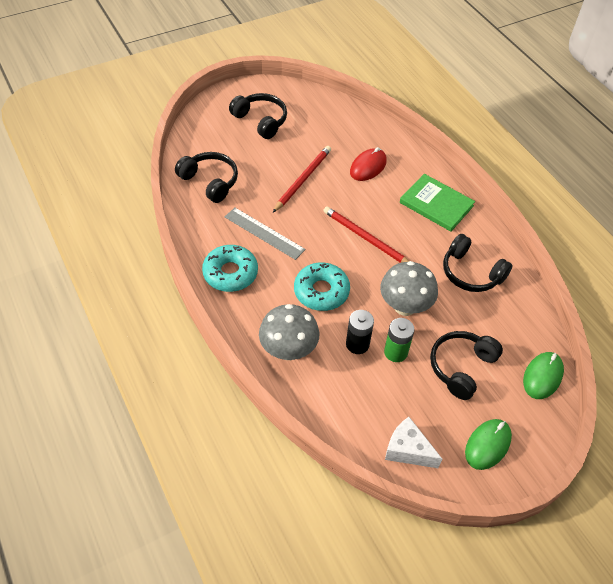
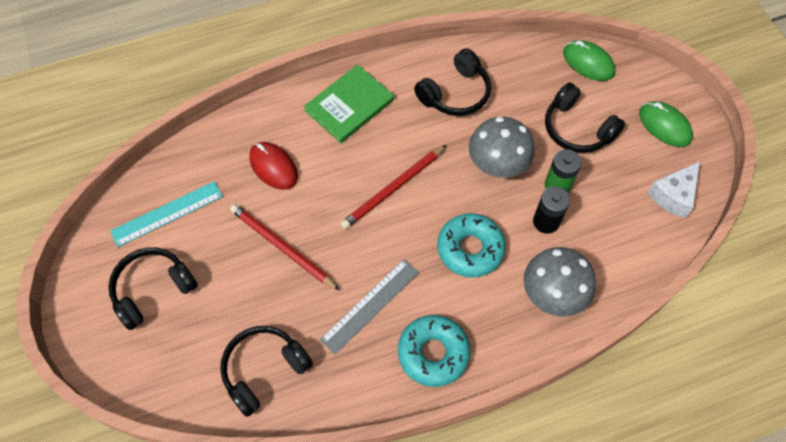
camera: 80 degrees left, 10 degrees up
none -> turquoise ruler [110,181,223,247]

